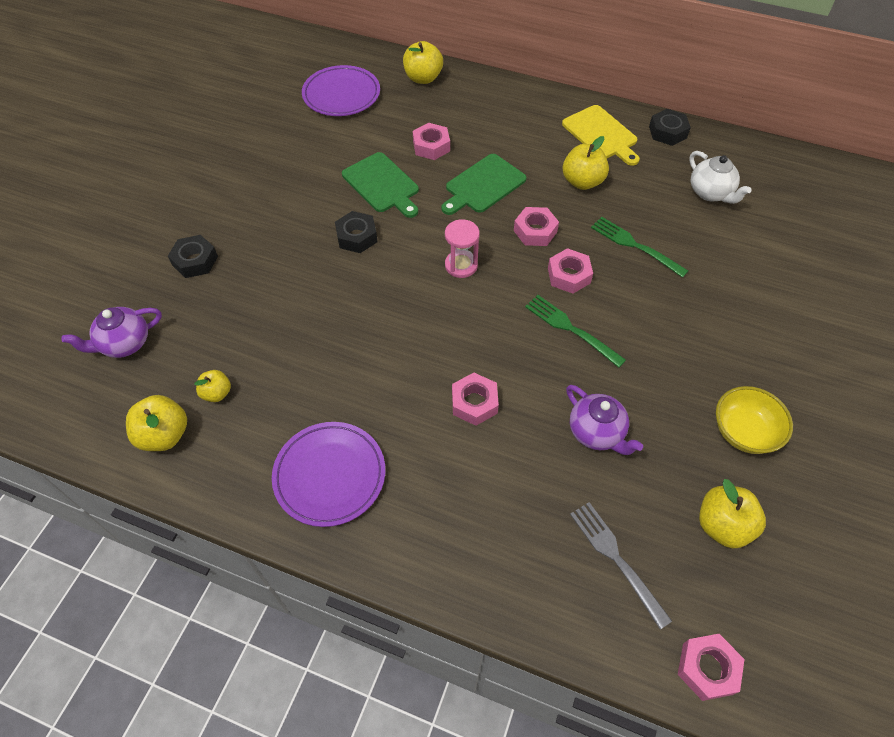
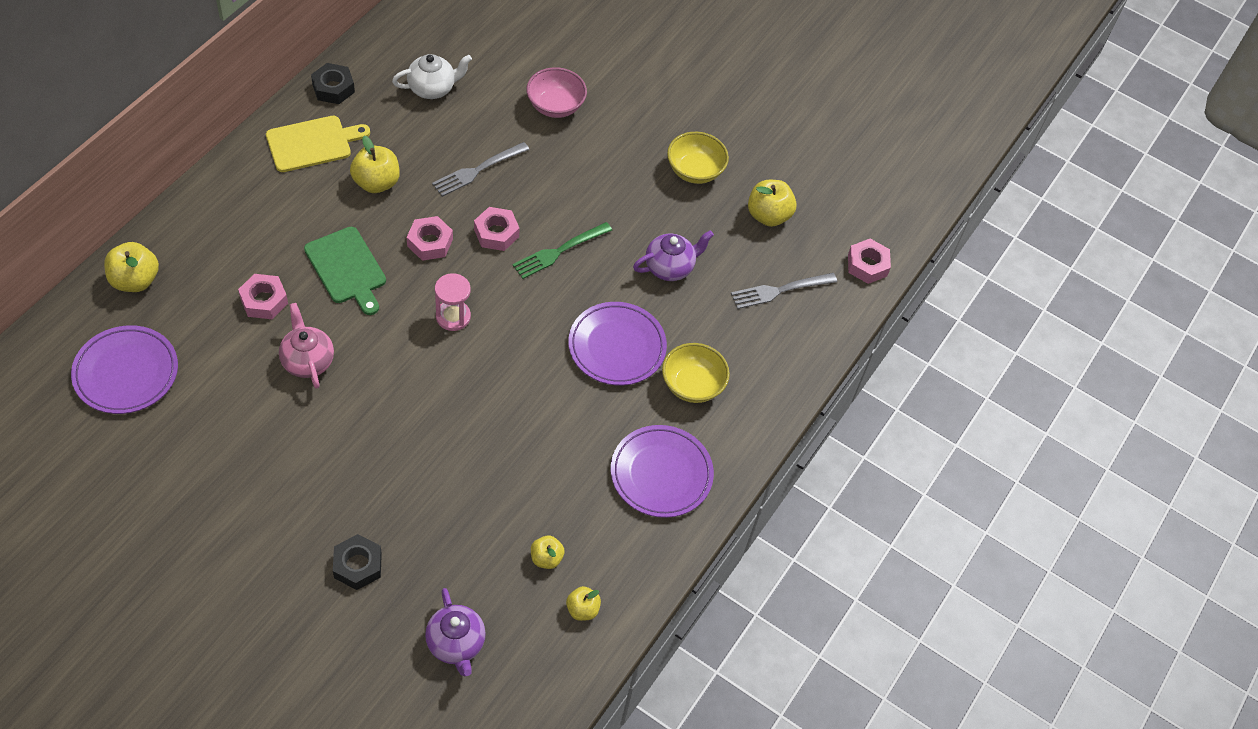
camera: 85 degrees left, 0 degrees up
yellow apple [126,395,187,451] -> yellow apple [566,586,601,621], size x0.60
black nut [335,211,378,253] -> none
green cutting board [342,152,419,218] -> pink teapot [279,303,334,389]
pink nut [452,373,499,426] -> purple plate [568,302,667,385]
green fork [591,217,688,278] -> grey fork [432,142,530,197]
none -> pink bowl [526,67,587,118]
none -> yellow bowl [662,343,730,403]

